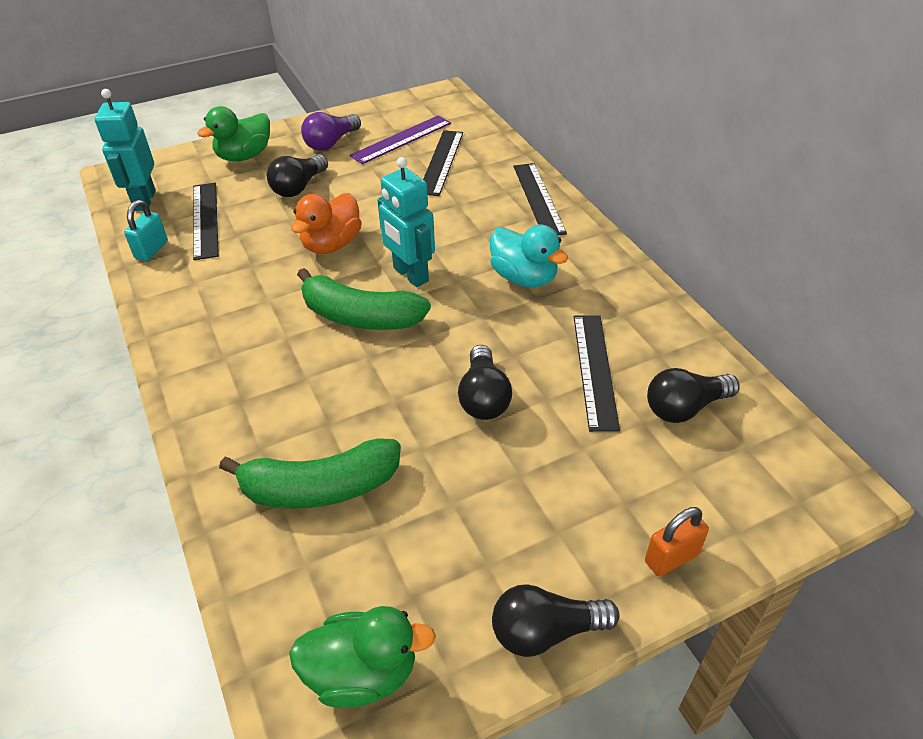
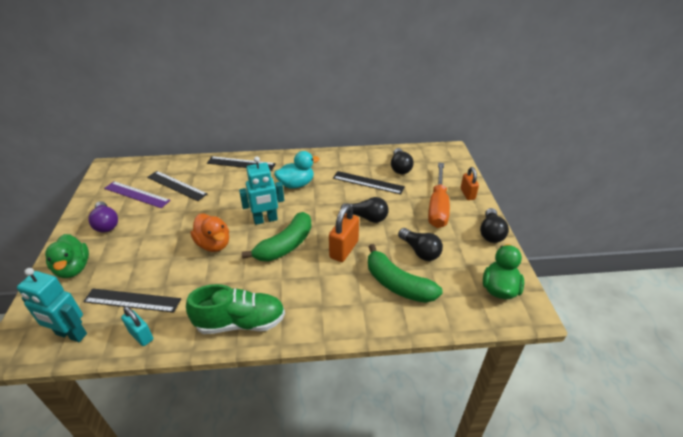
camera: 70 degrees left, 5 degrees down
green banana [219,438,401,509] -> green banana turned 120 degrees clockwise [368,244,443,303]
black light bulb [267,154,328,197] -> black light bulb moved to [398,228,443,261]
purple ruler [350,115,451,164] -> purple ruler turned 45 degrees counterclockwise [104,181,171,208]
none -> green shoe [186,284,285,334]
none -> orange padlock [329,204,359,262]
none -> orange screwdriver [428,163,450,228]

